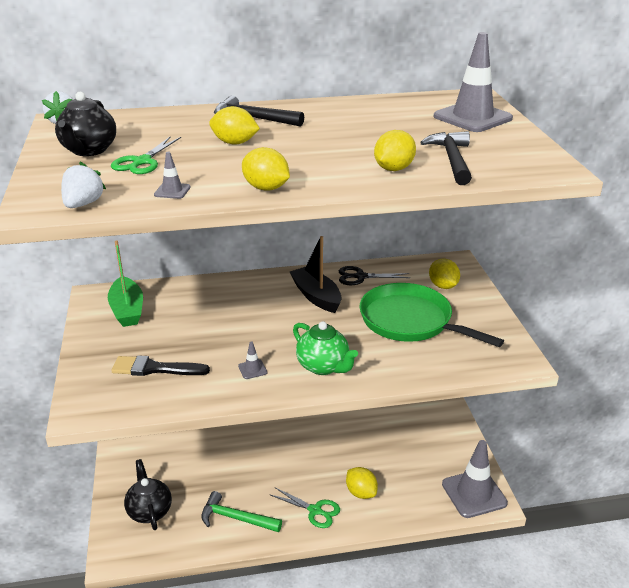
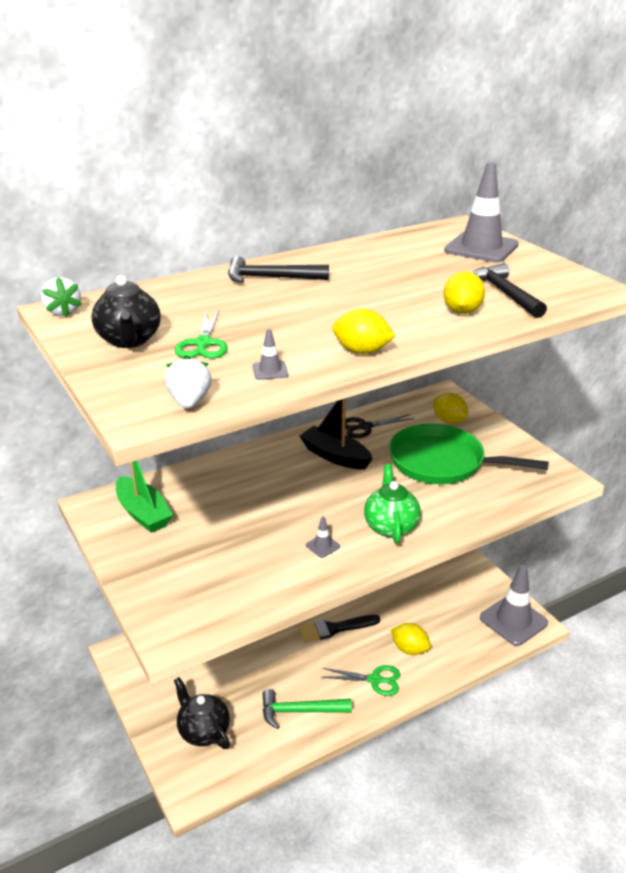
camera: 20 degrees left, 0 degrees up
black brush [112,355,210,376] -> black brush moved to [298,615,380,642]
yellow lemon [209,106,260,145] -> none
green teapot [293,321,358,375] -> green teapot turned 120 degrees counterclockwise [364,464,421,543]

